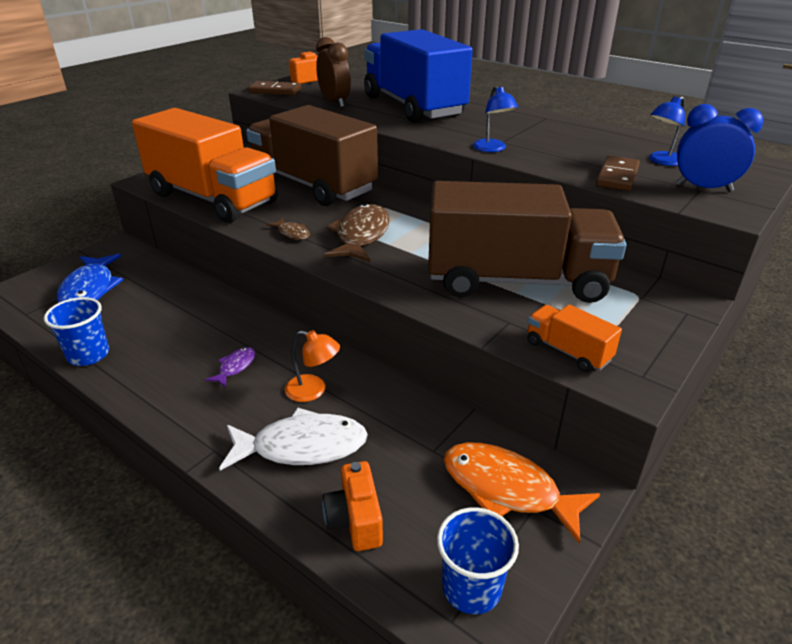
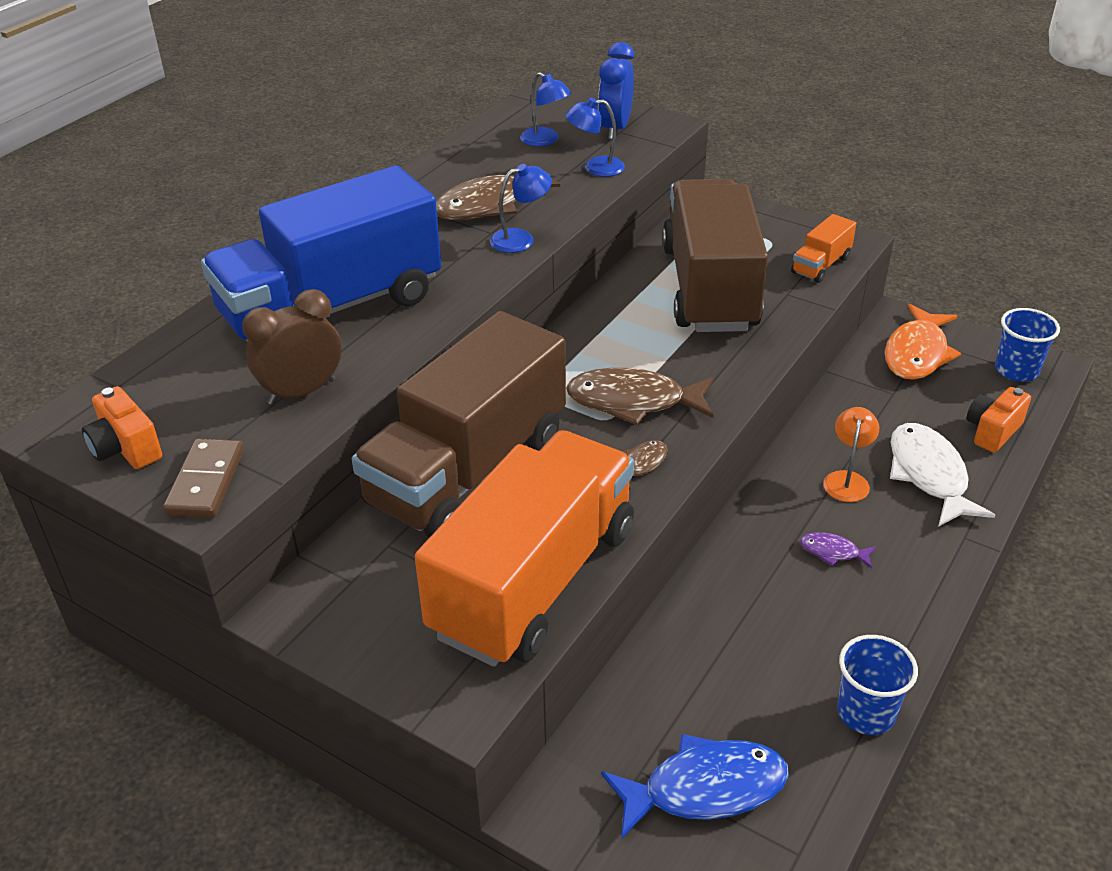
camera: 95 degrees left, 5 degrees up
orange camera [322,461,383,551] -> orange camera turned 150 degrees clockwise [967,387,1031,453]
brown domino [596,156,640,191] -> blue lamp [565,98,625,177]
none -> brown fish [436,163,560,220]

